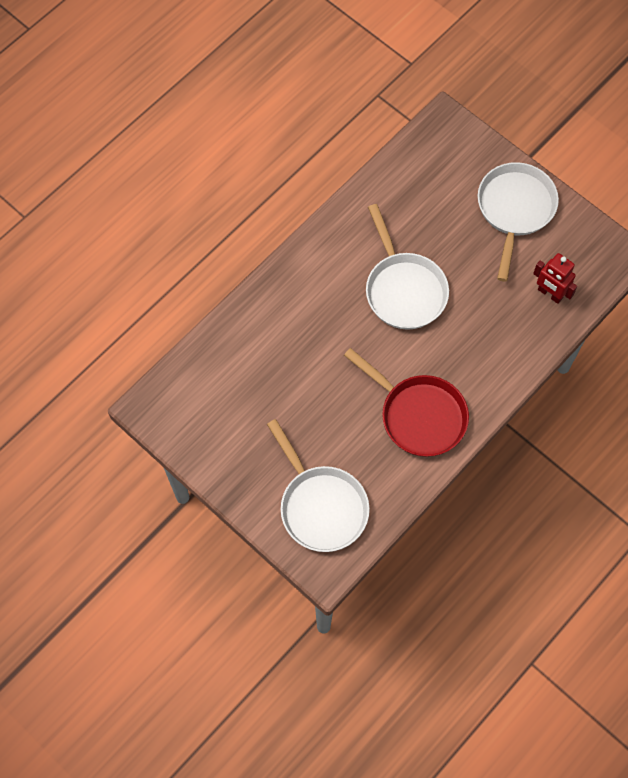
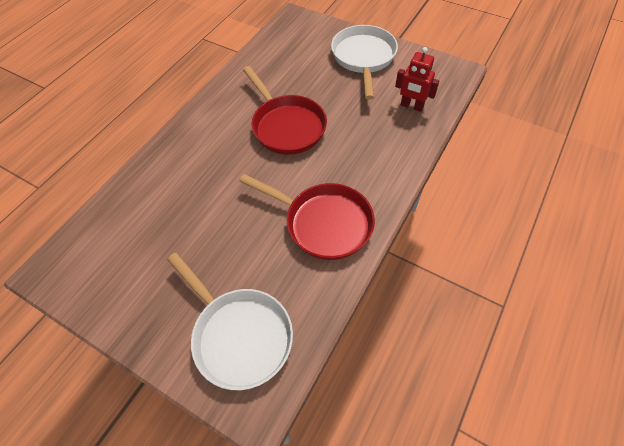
camera: 10 degrees left, 10 degrees down
white pan [366,204,449,330] -> red pan [243,66,327,155]

